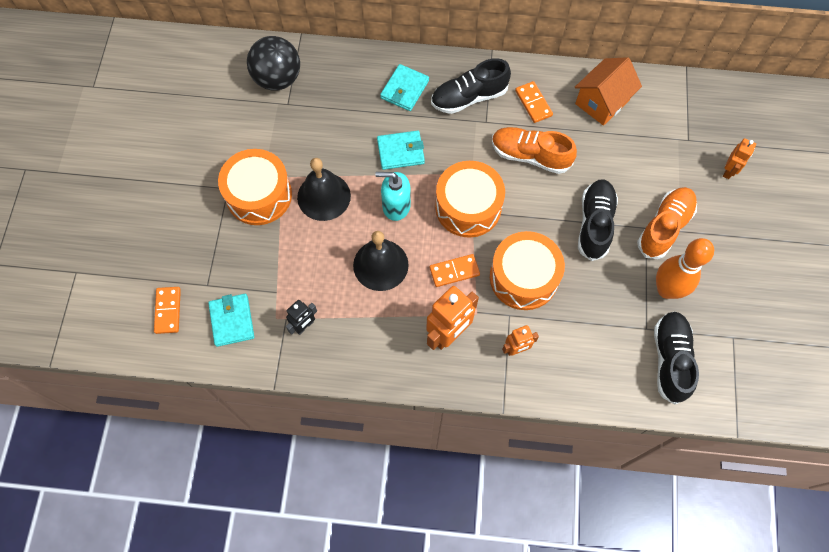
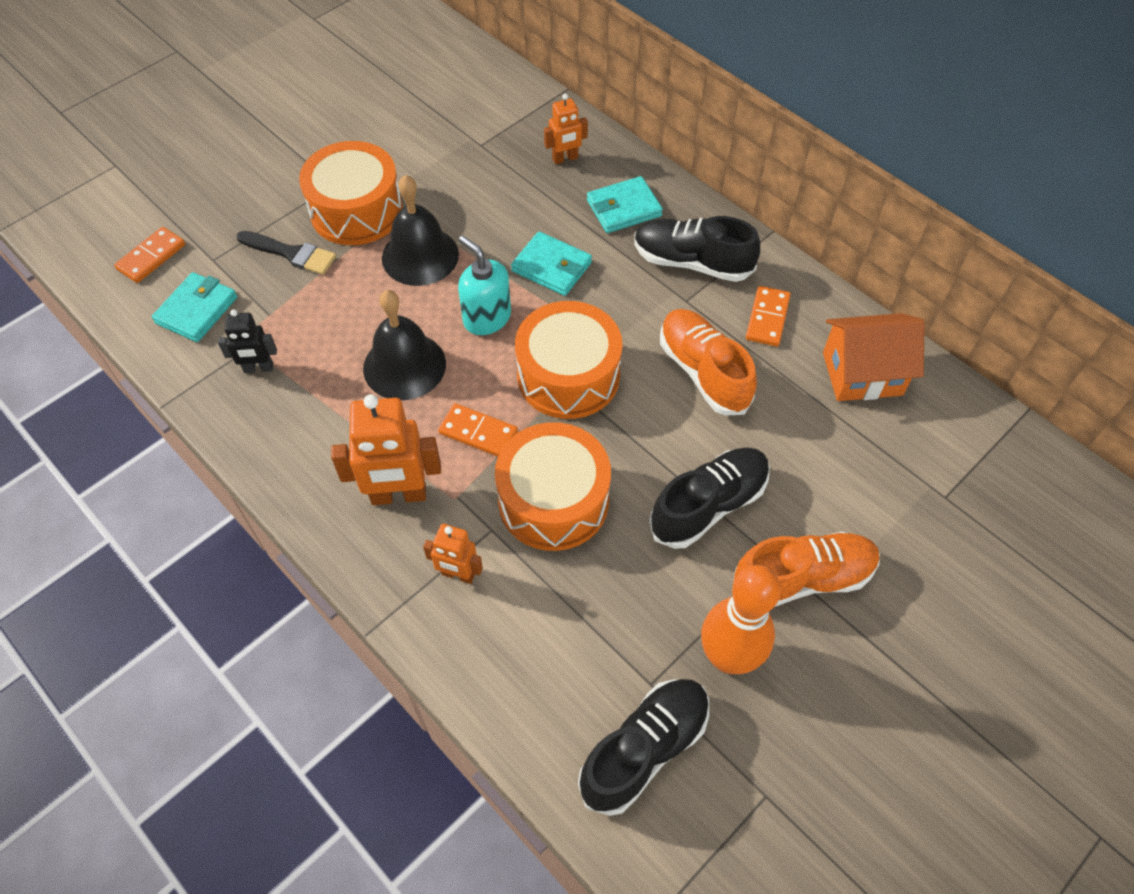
camera: 40 degrees right, 10 degrees down
black ball [247,36,300,91] -> none
orange robot [723,138,756,179] -> orange robot moved to [544,94,588,164]
none -> black brush [236,231,336,275]

